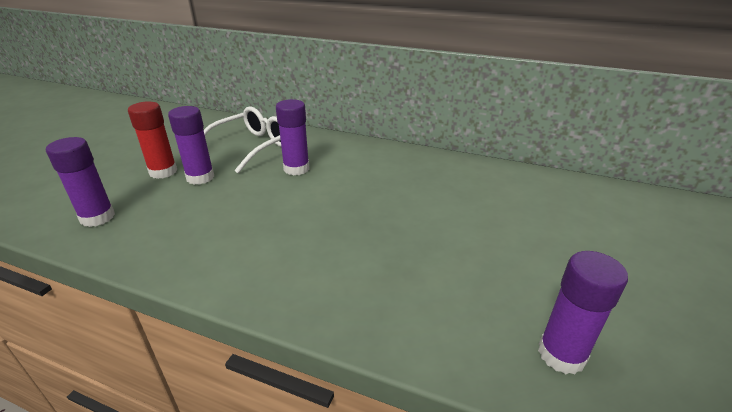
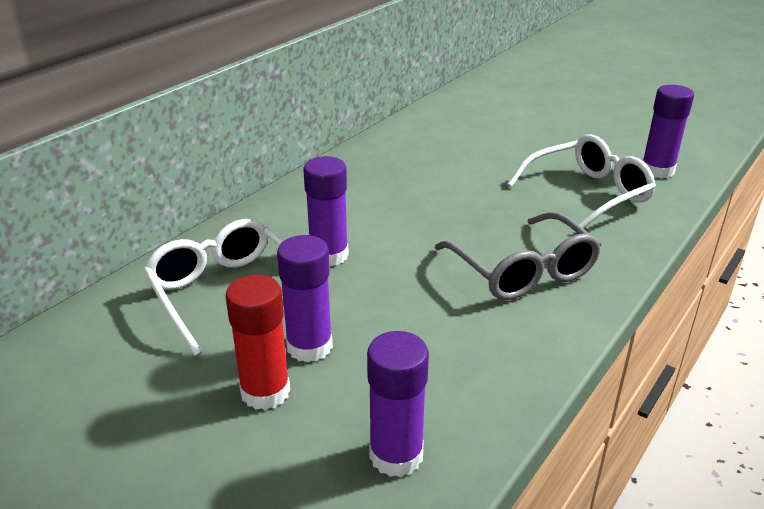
camera: 75 degrees left, 0 degrees up
none -> grey glasses [435,212,601,300]
none -> white glasses [507,134,656,229]

